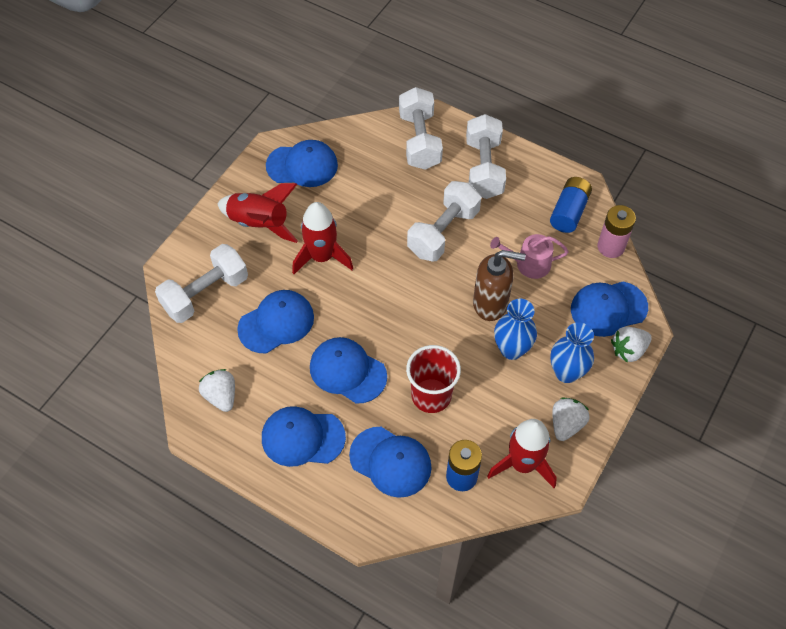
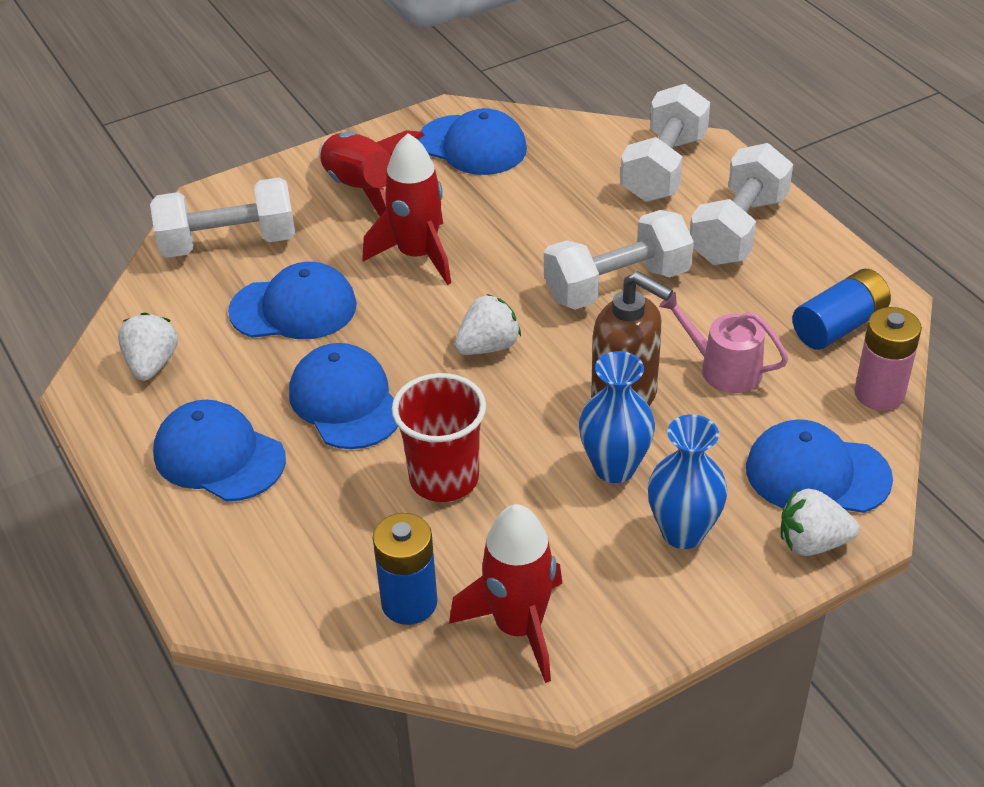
camera: 30 degrees right, 15 degrees down
blue cap [349,427,432,498] -> none
white strawberry [553,398,589,441] -> white strawberry moved to [455,294,521,355]

